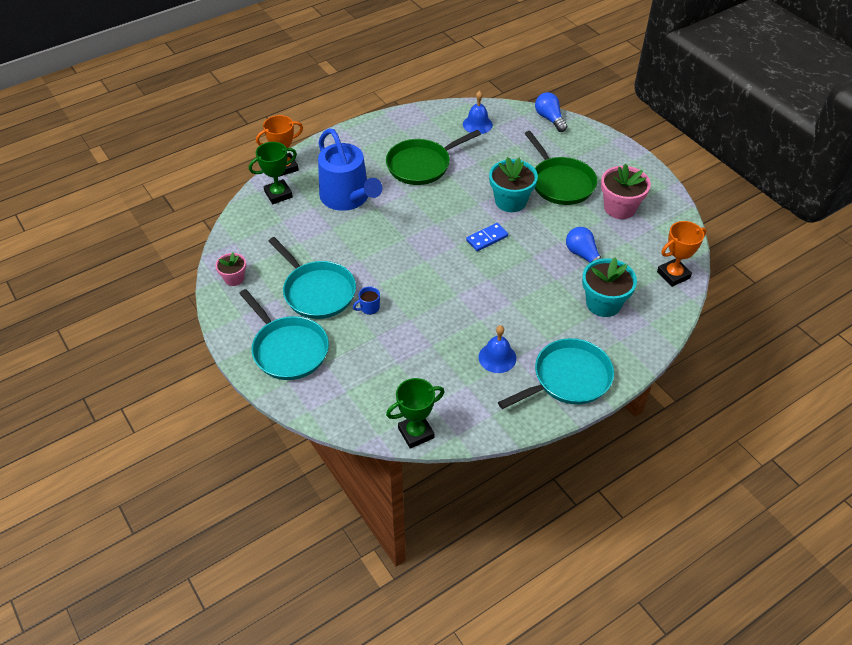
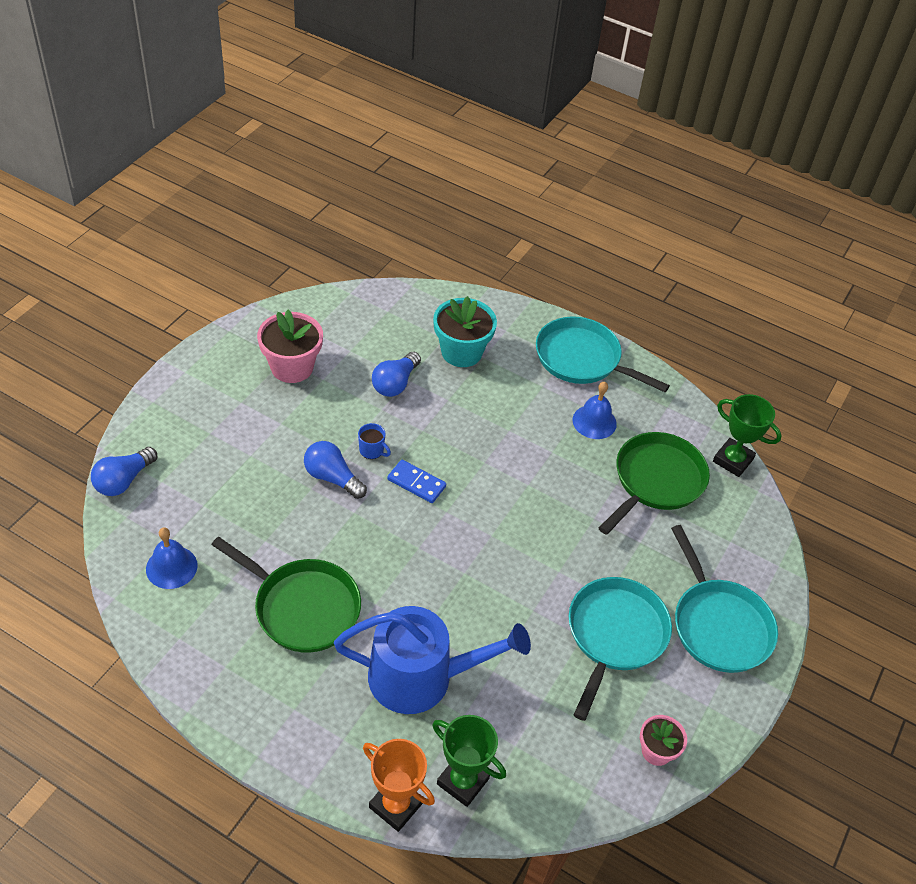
camera: 120 degrees left, 0 degrees up
turquoise pan [239,289,329,380] -> turquoise pan turned 135 degrees clockwise [671,525,778,673]
blue watering can [318,128,382,211] -> blue watering can turned 60 degrees clockwise [334,606,531,714]
blue mug [353,286,380,315] -> blue mug moved to [358,423,391,459]
turquoise flower pot [489,157,538,212] -> blue light bulb [304,441,367,499]
green pan [524,131,597,205] -> green pan moved to [599,432,710,535]
orange trophy [657,221,707,287] -> none

